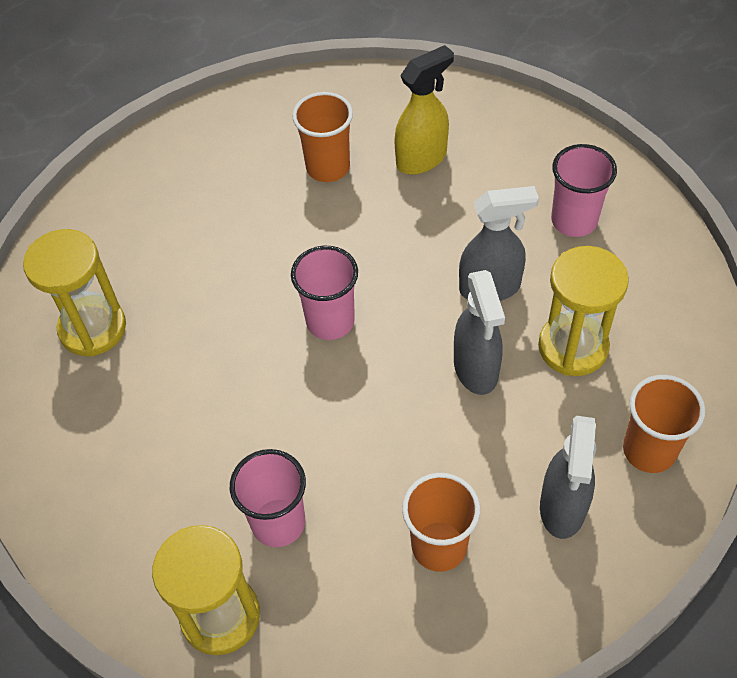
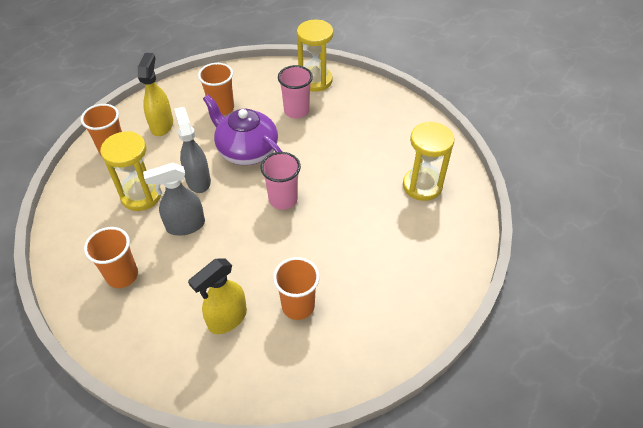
camera: 170 degrees right, 5 degrees down
grey spray bottle [540,416,596,539] -> yellow spray bottle [138,53,173,136]
pink cup [551,144,617,237] -> orange cup [84,227,138,288]
none -> purple teapot [203,95,282,165]

